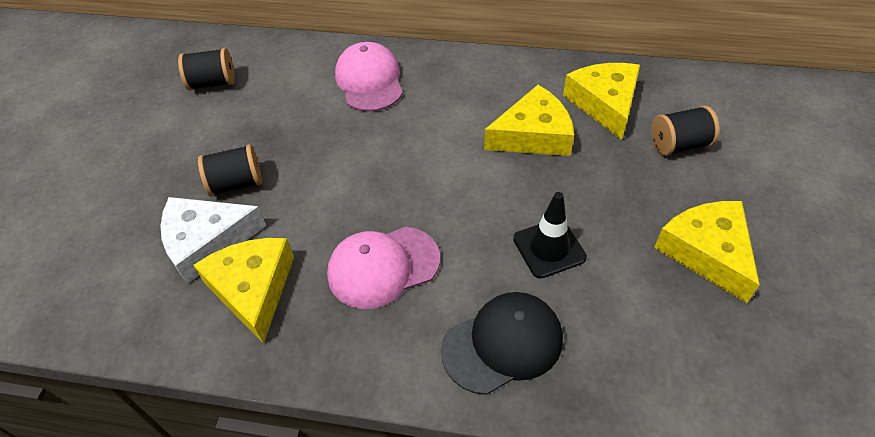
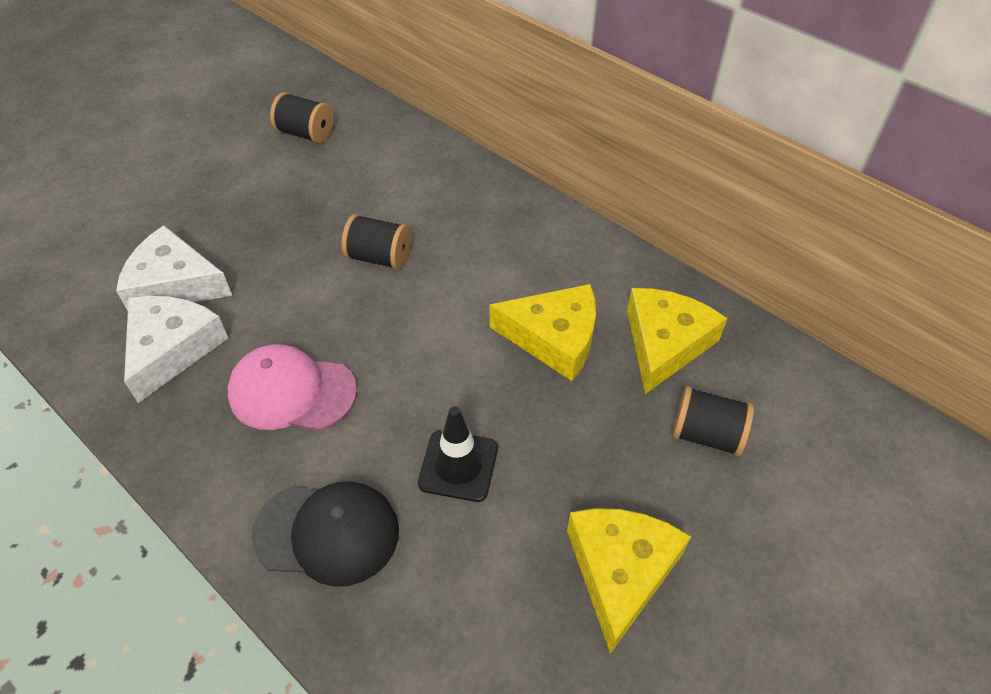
camera: 30 degrees right, 0 degrees up
yellow cheese [193,238,294,344] -> white cheese [124,296,228,403]
black spool [198,144,262,196] -> black spool moved to [342,214,411,270]
pink cap [335,42,403,112] -> none

